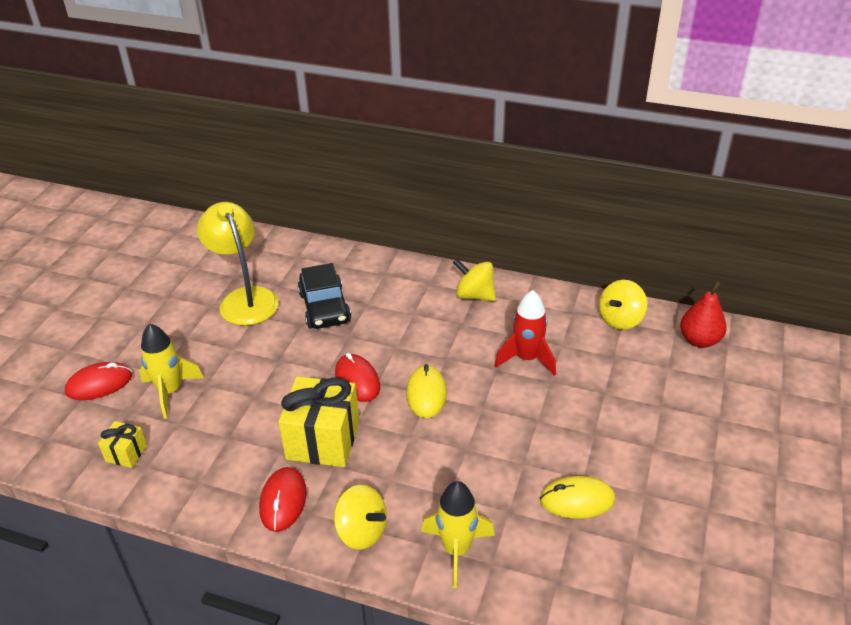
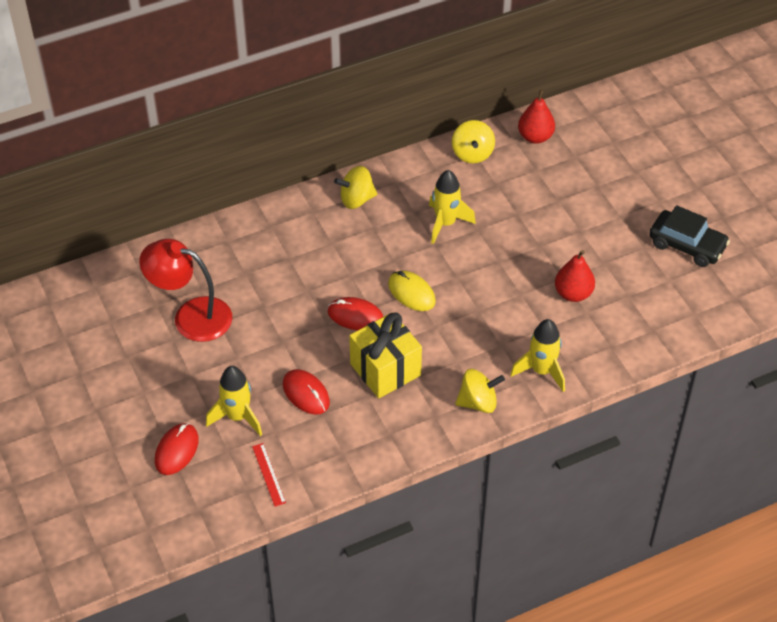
camera: 45 degrees left, 10 degrees up
yellow gift [98,421,147,468] -> red ruler [252,443,286,507]
yellow lamp [197,202,278,326] -> red lamp [139,239,232,342]
red mouse [259,467,307,532] -> red mouse moved to [283,369,330,415]
black car [298,263,351,329] -> black car moved to [649,205,730,267]
red rocket [495,290,556,376] -> yellow rocket [429,170,476,244]
yellow mouse [540,476,615,519] -> red pear [555,250,595,302]

